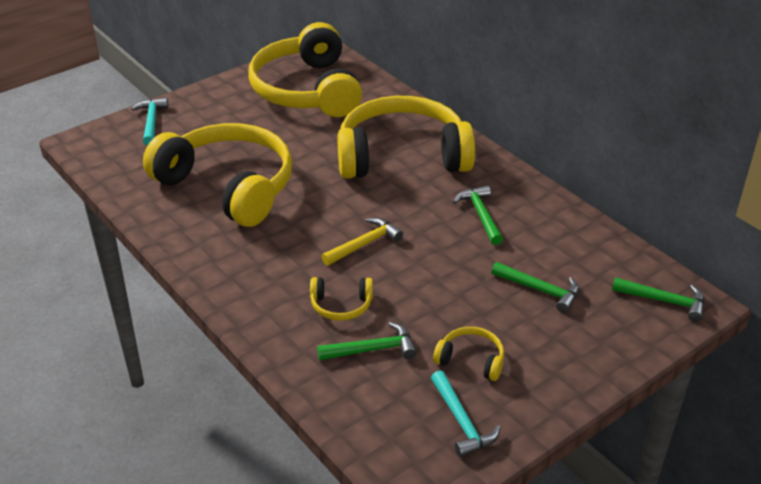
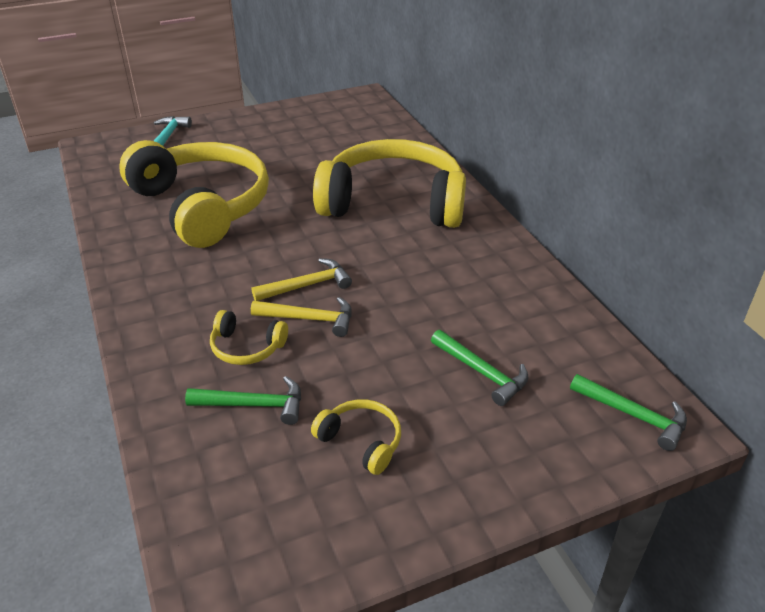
camera: 15 degrees right, 0 degrees up
yellow headphones [249,22,362,117] -> none
turquoise hammer [431,371,501,458] -> none
green hammer [453,185,503,245] -> none
none -> yellow hammer [251,297,352,337]

